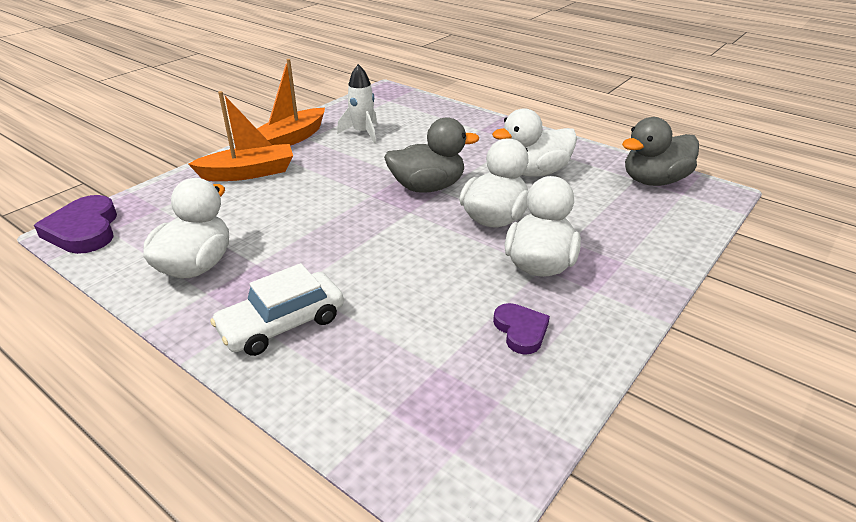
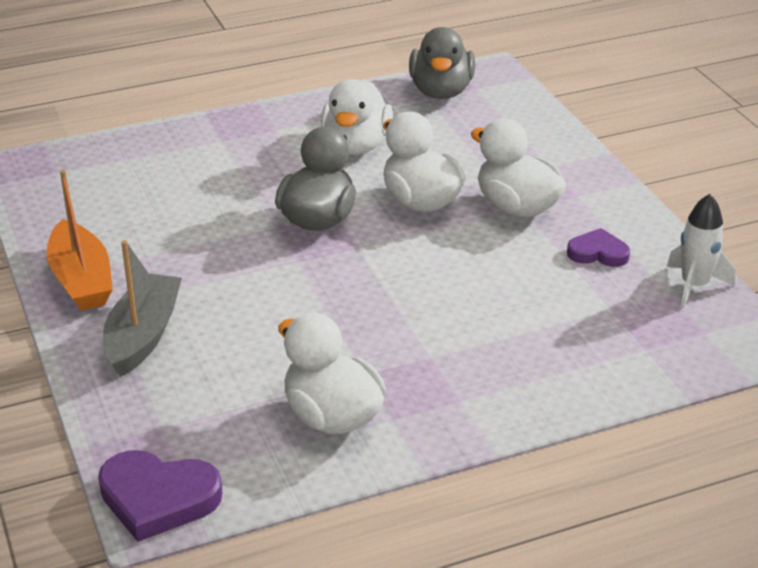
camera: 60 degrees left, 0 degrees up
orange boat [188,91,293,181] -> grey boat [103,240,182,377]
white car [210,263,344,356] -> none
white rocket [337,64,377,143] -> white rocket moved to [667,194,735,308]

